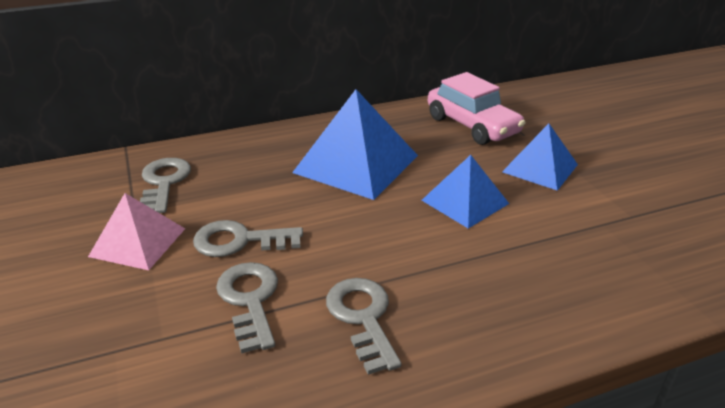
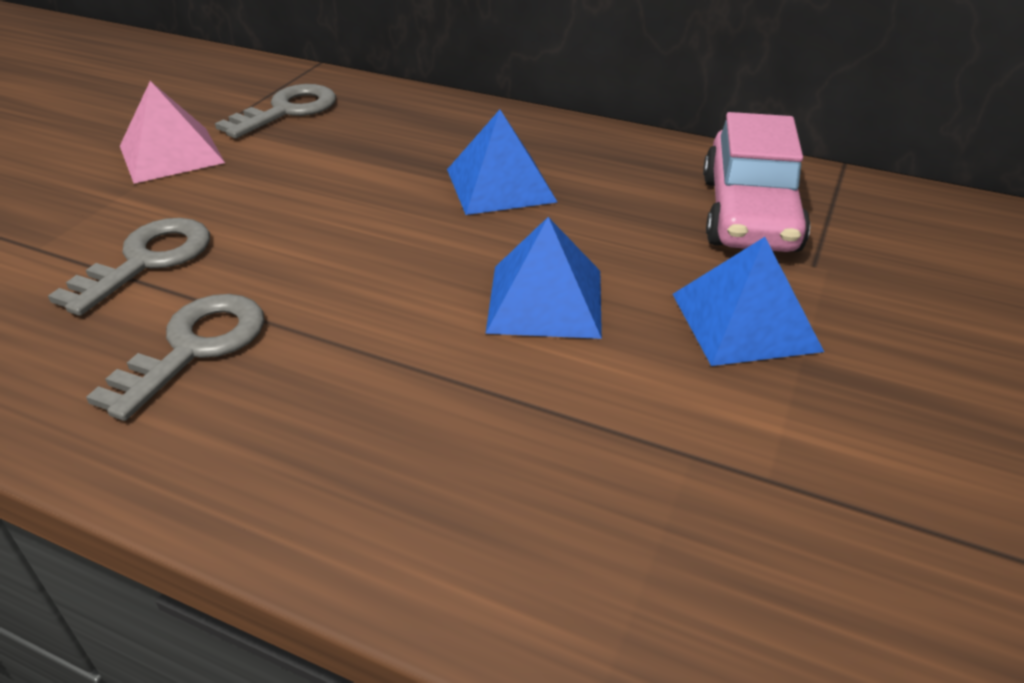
camera: 45 degrees right, 5 degrees up
grey key [193,220,303,257] -> none
blue pyramid [292,89,418,200] -> blue pyramid [447,110,558,215], size x0.62

